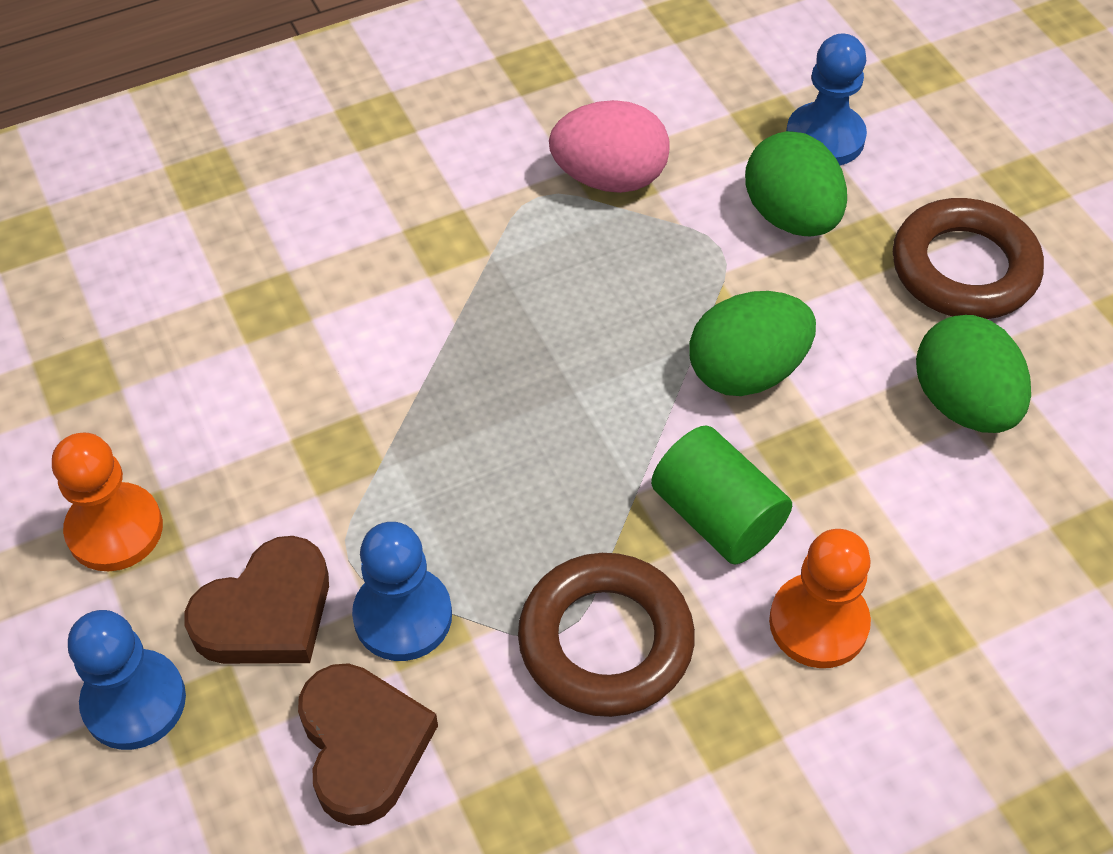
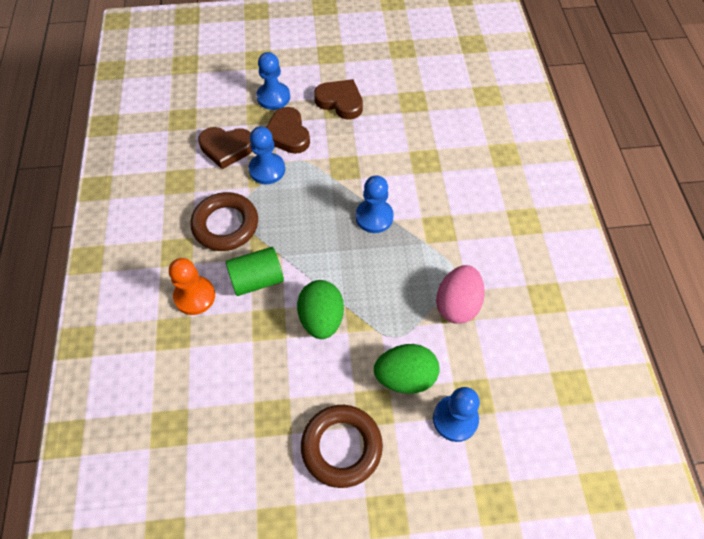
camera: 110 degrees right, 5 degrees up
orange pawn [52,433,163,571] -> brown heart [314,79,363,120]
green egg [916,315,1031,433] -> none
none -> blue pawn [356,175,394,233]

